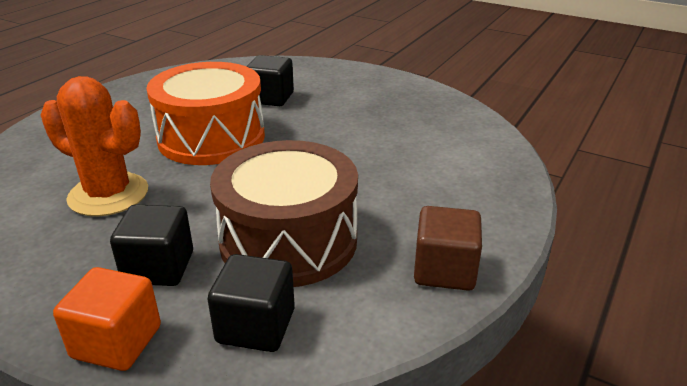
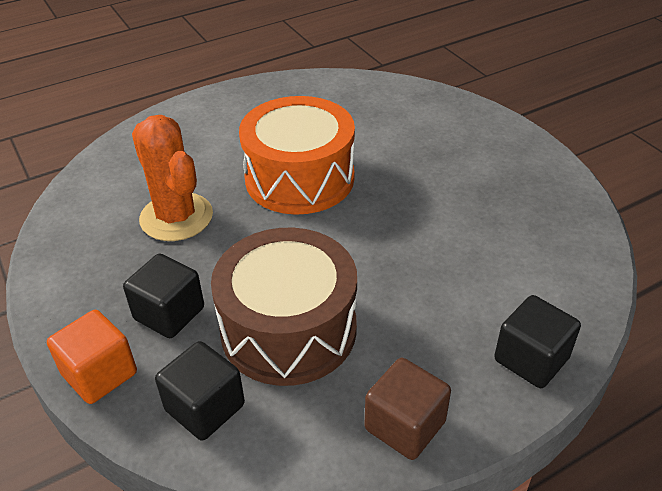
camera: 30 degrees right, 10 degrees up
black cube [247,55,294,106] -> black cube moved to [494,295,581,388]

